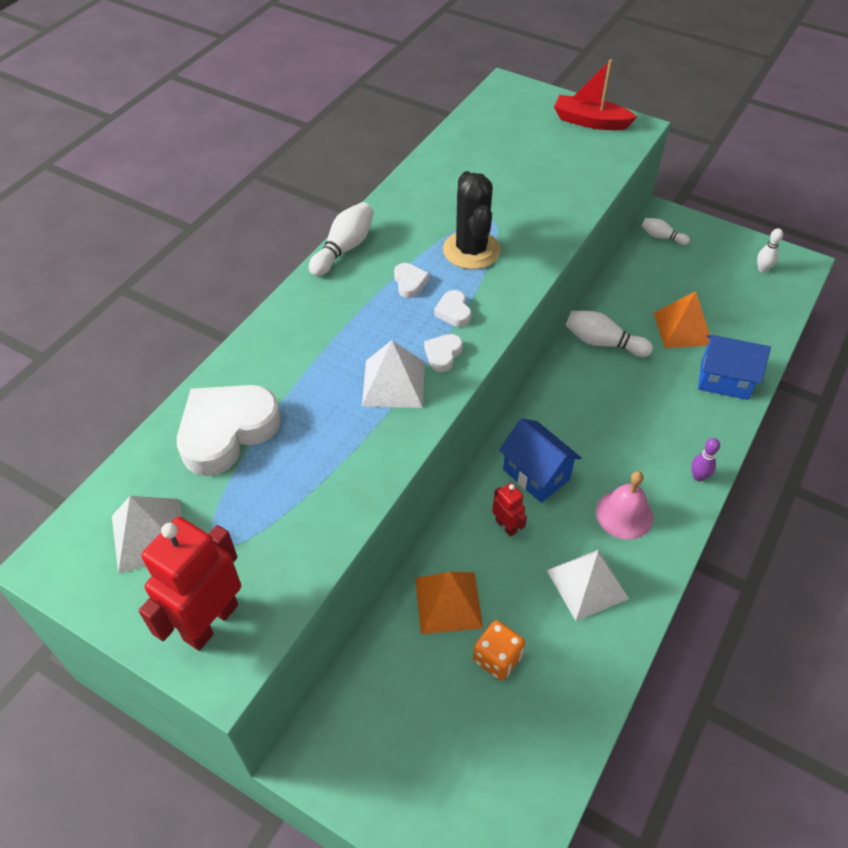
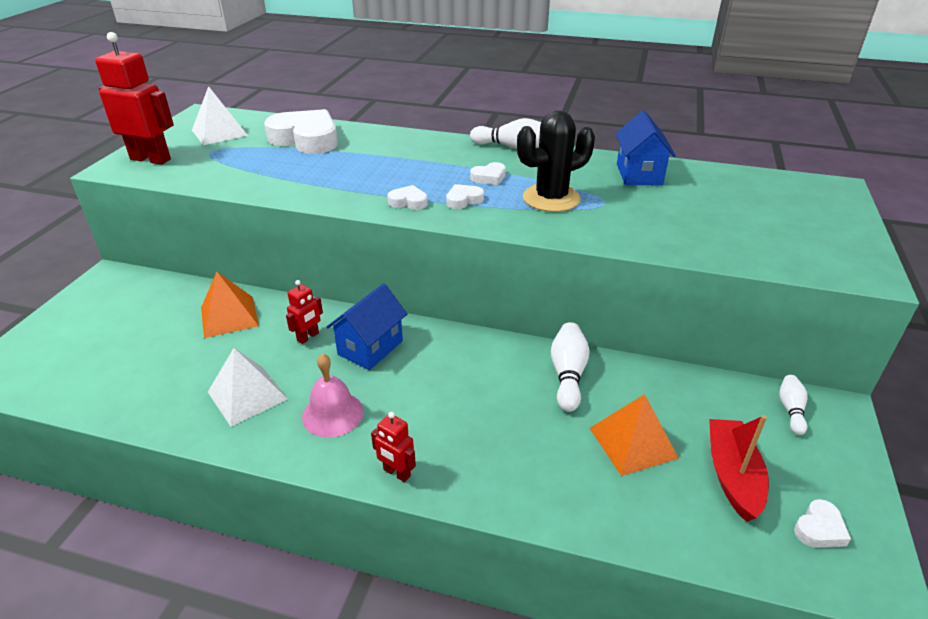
camera: 75 degrees right, 15 degrees down
white pyramid [362,340,425,408] -> none
orange dice [473,620,525,681] -> none
red boat [554,59,637,130] -> red boat moved to [709,415,769,522]
purple bowling pin [691,438,720,482] -> red robot [371,412,416,482]
blue house [698,335,771,400] -> blue house moved to [615,110,676,185]
white bowling pin [757,228,783,273] -> white heart [794,499,851,548]

